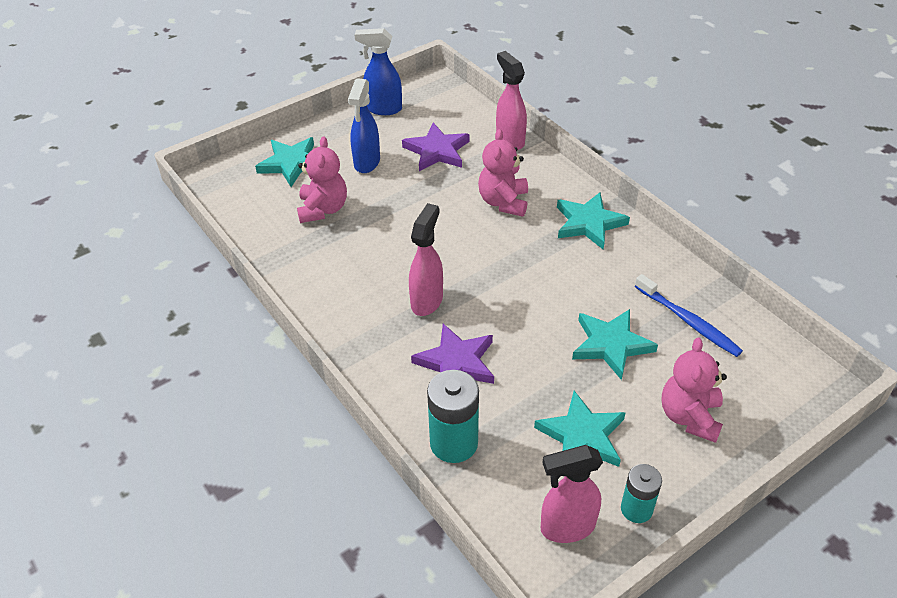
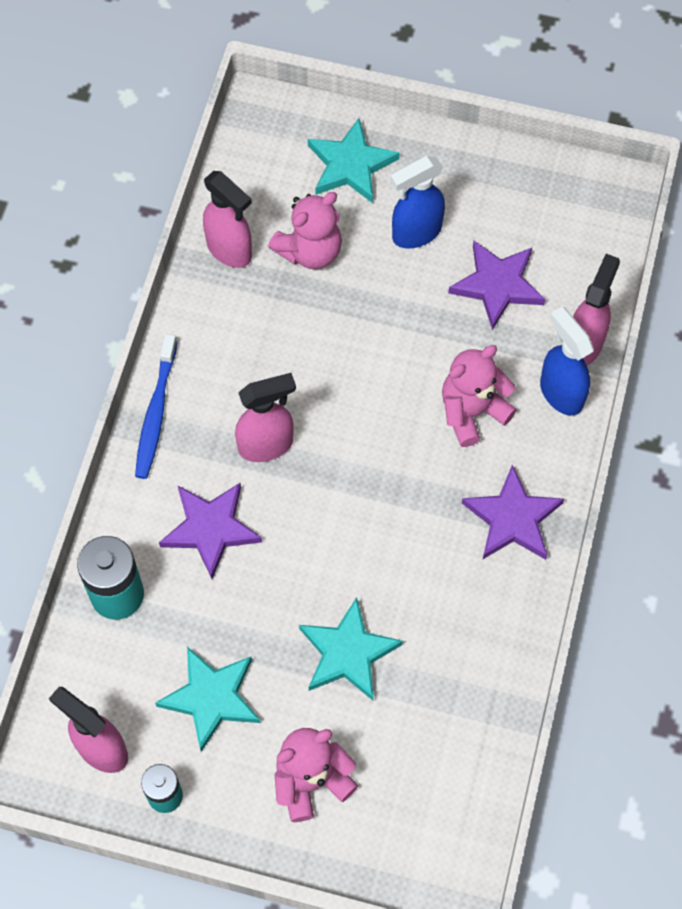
camera: 50 degrees right, 20 degrees up
blue spray bottle [355,28,402,115] -> blue spray bottle moved to [540,307,594,416]
turquoise star [557,192,630,249] -> purple star [462,465,564,560]
blue toothbrush [635,274,743,357] -> blue toothbrush moved to [135,334,177,479]
none -> pink spray bottle [203,171,252,268]

